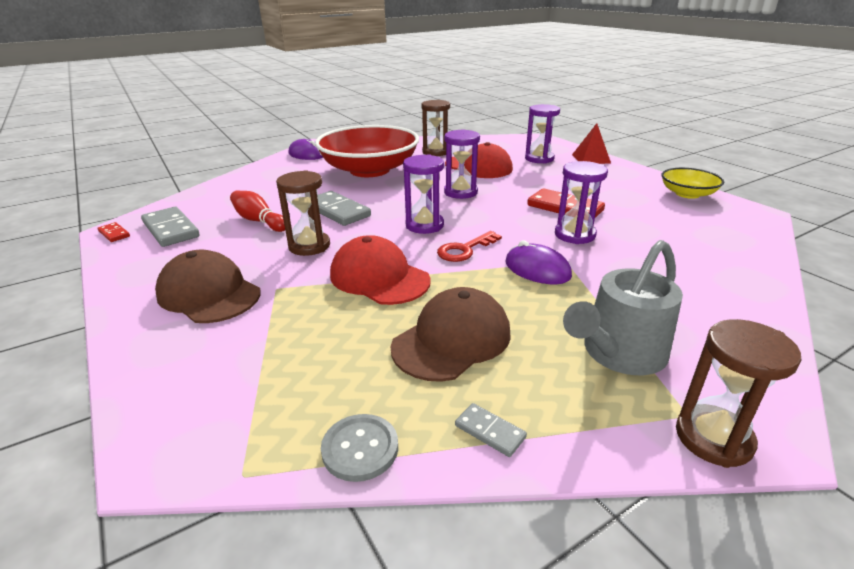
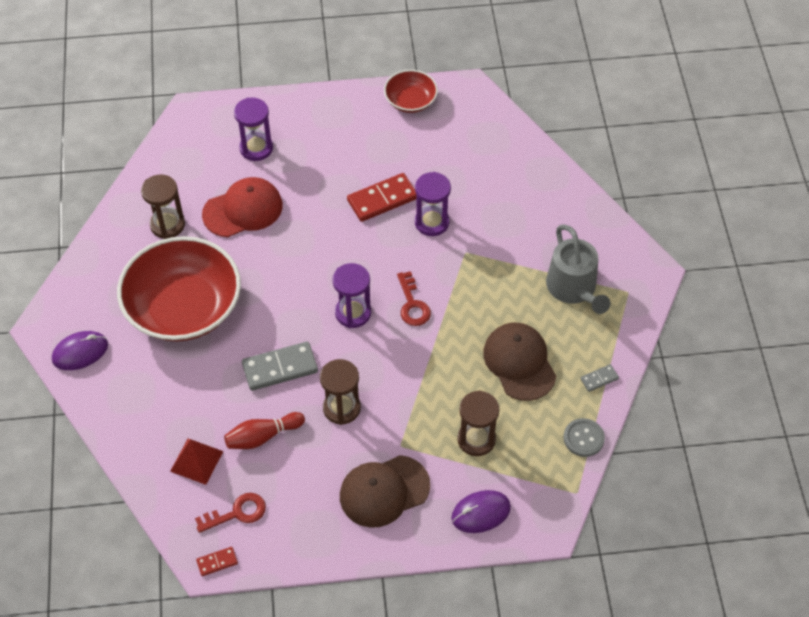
camera: 65 degrees left, 25 degrees up
grey domino [141,207,200,247] -> red key [195,493,266,533]
red cap [330,235,431,305] -> none
purple hourglass [444,129,480,199] -> none
purple mouse [505,241,572,284] -> purple mouse moved to [451,490,511,533]
red pyramid [572,123,611,164] -> red pyramid moved to [170,439,223,485]
yellow bowl [661,168,724,199] -> red bowl [384,70,438,113]
brown hourglass [676,319,801,468] -> brown hourglass moved to [457,390,499,456]

